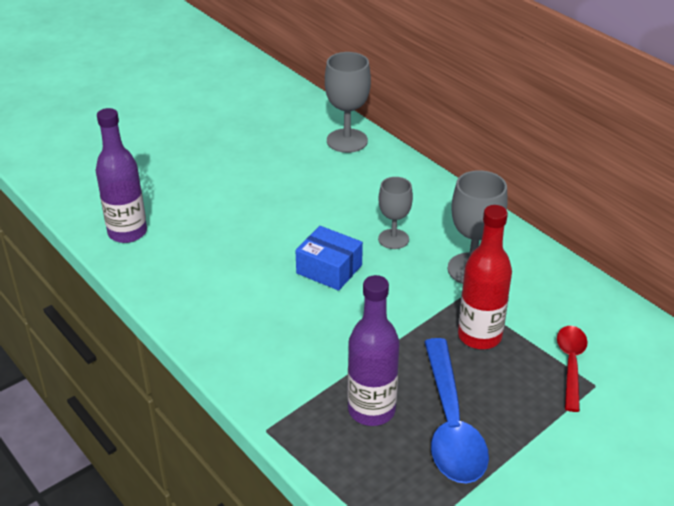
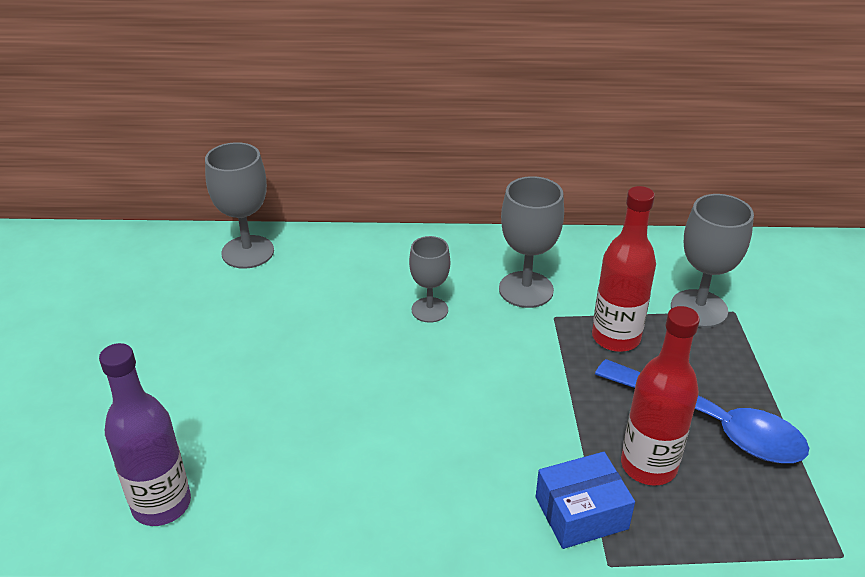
camera: 50 degrees left, 0 degrees up
blue box [296,226,363,291] -> blue box moved to [536,452,635,549]
purple bottle [348,275,400,426] -> red bottle [621,306,700,486]
red spoon [557,326,588,412] -> grey goblet [671,194,754,328]

